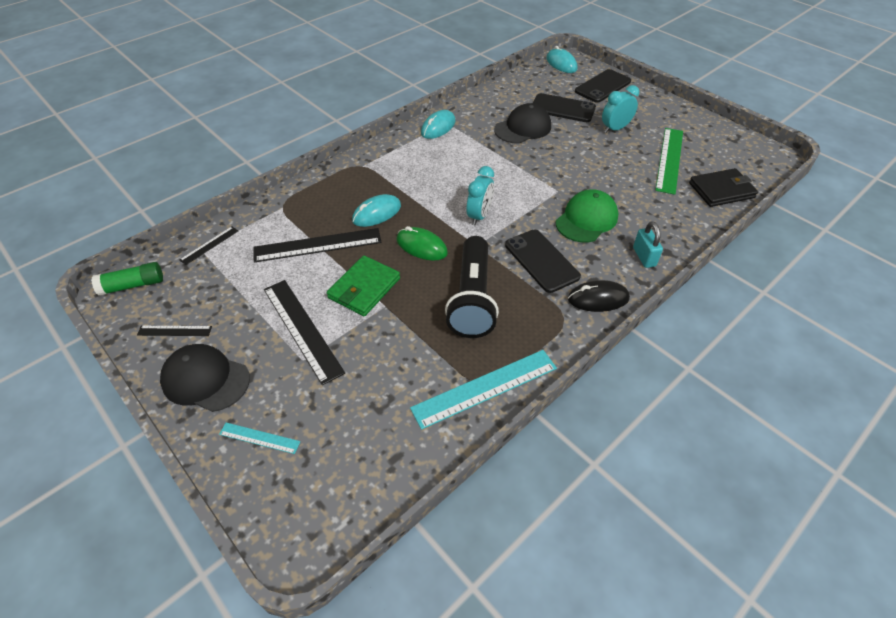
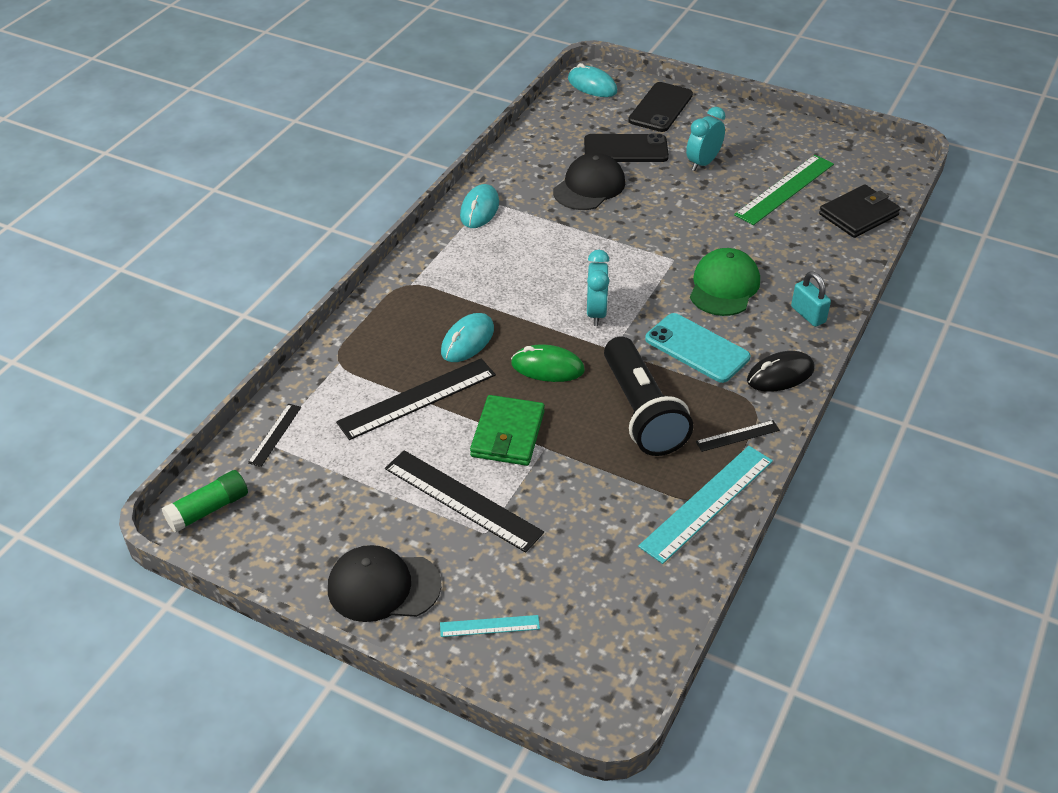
camera: 20 degrees left, 5 degrees down
black ruler [137,326,212,336] -> black ruler moved to [696,420,780,452]
black phone [505,230,581,293] -> turquoise phone [645,313,750,383]
green ruler [655,128,683,195] -> green ruler turned 45 degrees clockwise [734,155,834,225]

